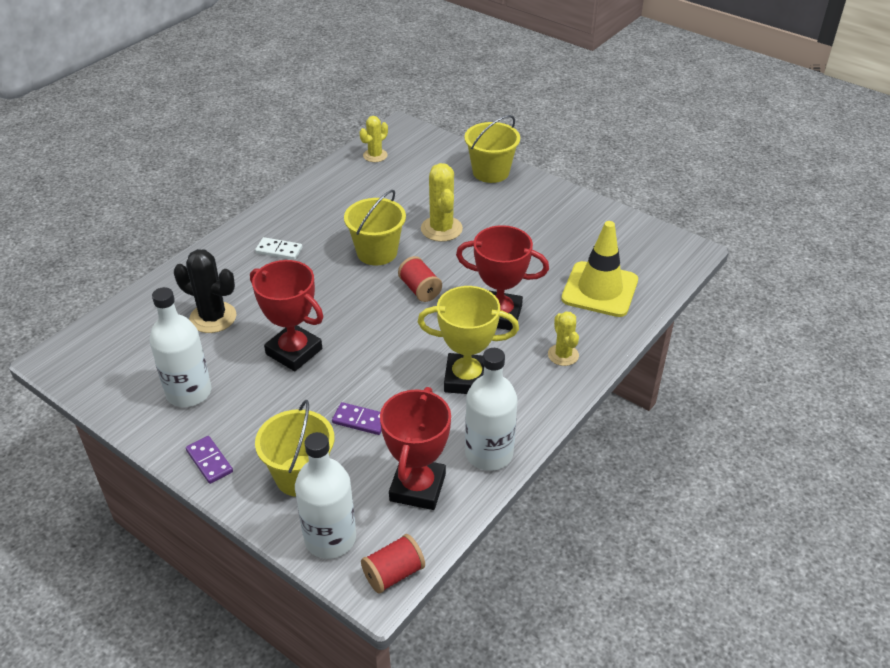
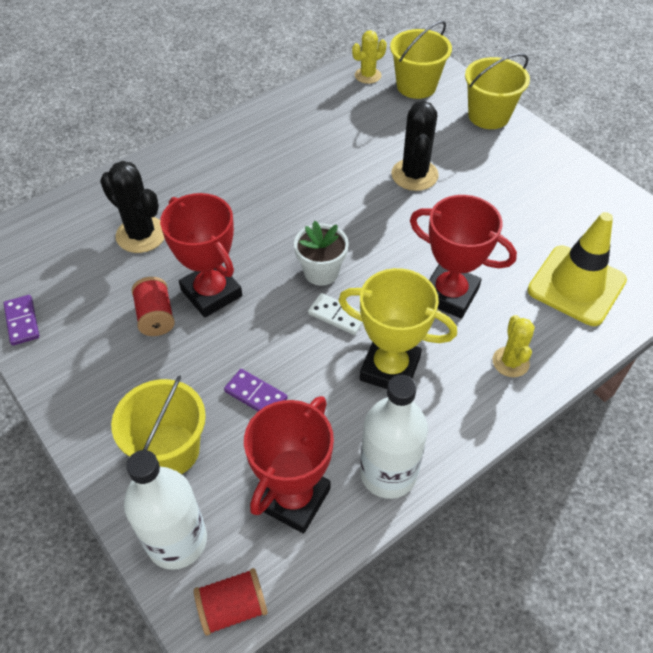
camera: 15 degrees right, 10 degrees up
white bottle [149,287,212,407] -> none
purple domino [186,436,233,484] -> purple domino moved to [3,295,39,346]
white domino [255,237,302,260] -> white domino moved to [308,293,363,335]
yellow bucket [344,190,406,266] -> yellow bucket moved to [390,21,452,99]
red spool [398,256,442,302] -> red spool moved to [132,277,175,336]
yellow cactus [421,163,463,242] -> black cactus [391,101,439,191]
none -> white flower pot [294,221,349,286]

